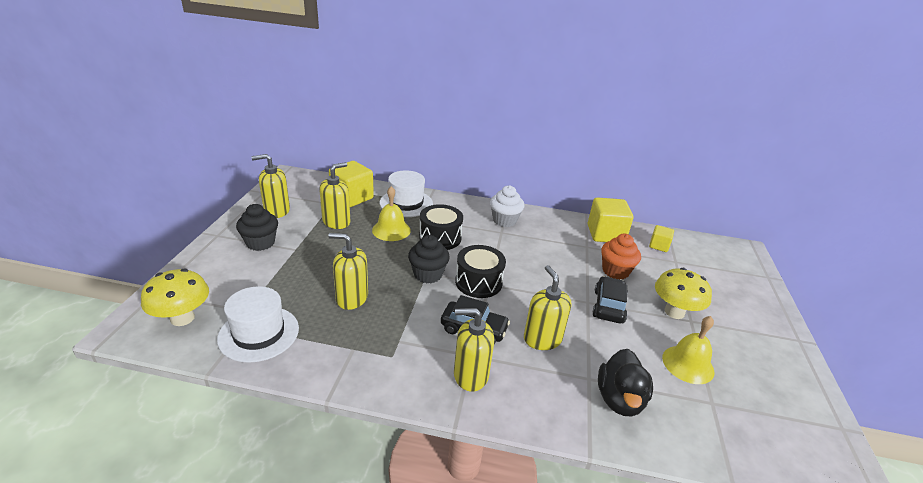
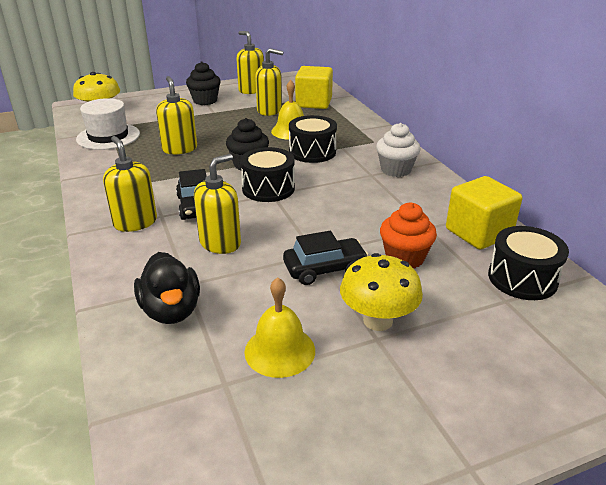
camera: 60 degrees right, 0 degrees up
white hat [380,170,433,217] -> none
black duck [598,349,653,416] -> black duck turned 90 degrees counterclockwise [134,252,200,324]
yellow cube [649,225,674,252] -> black drum [488,226,569,300]

